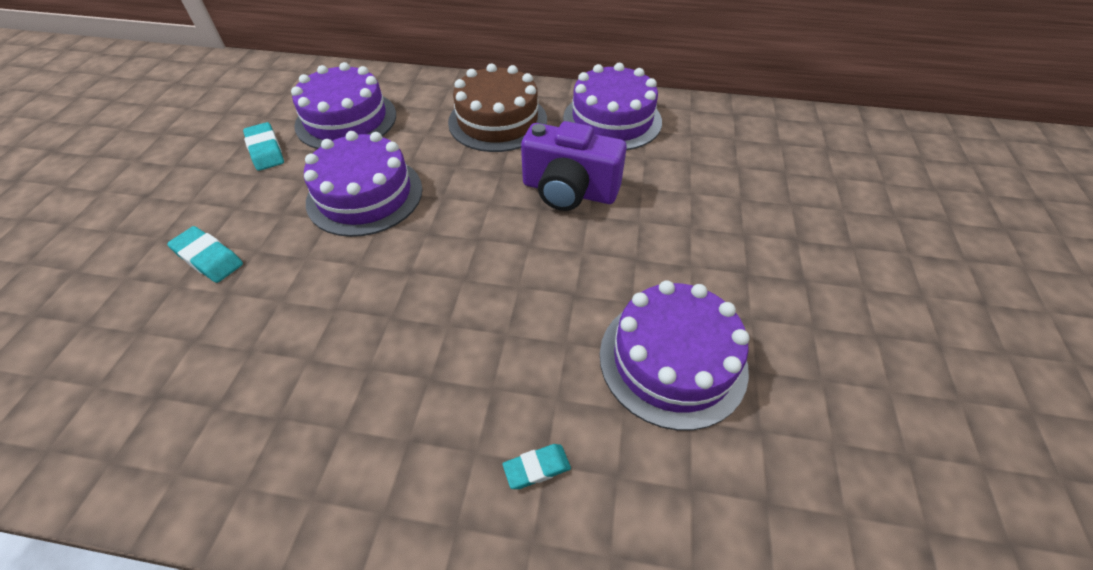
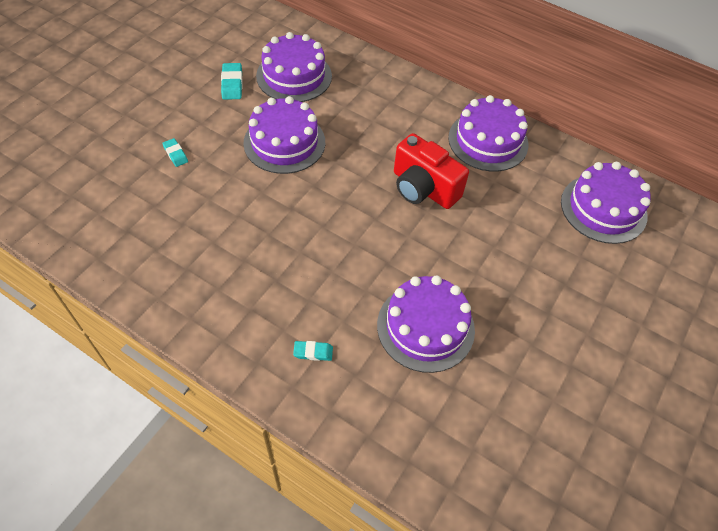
camera: 20 degrees right, 5 degrees up
turquoise eraser [167,226,243,283] -> turquoise eraser [162,138,188,167], size x0.66
brown cake [448,63,547,152] -> none
purple camera [521,121,627,211] -> red camera [394,133,469,209]
none -> purple cake [561,162,651,244]

